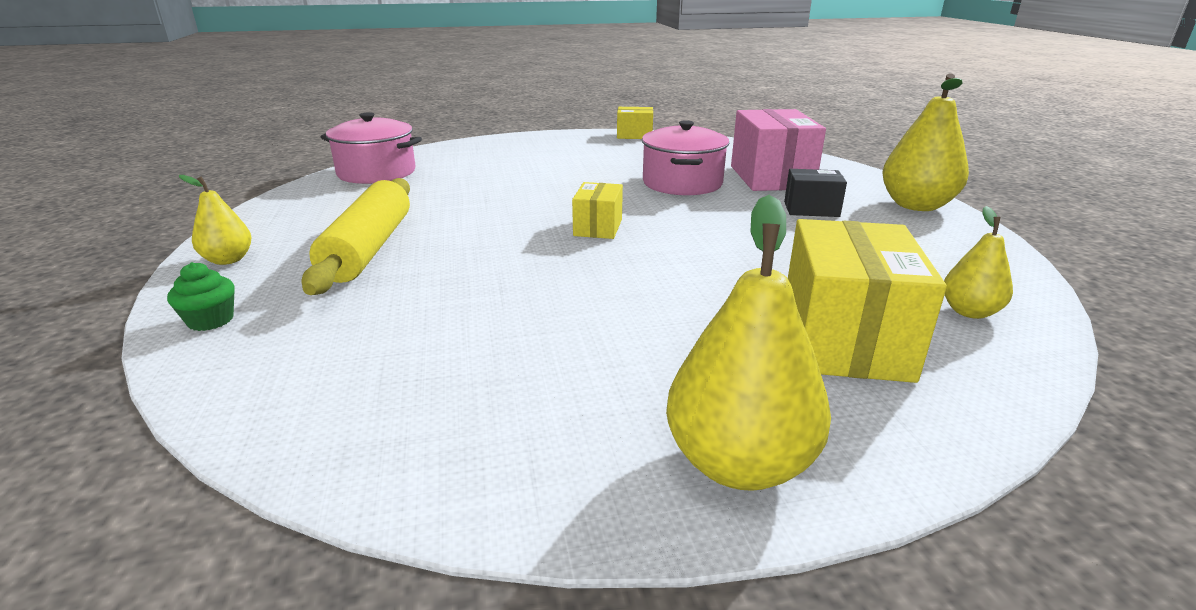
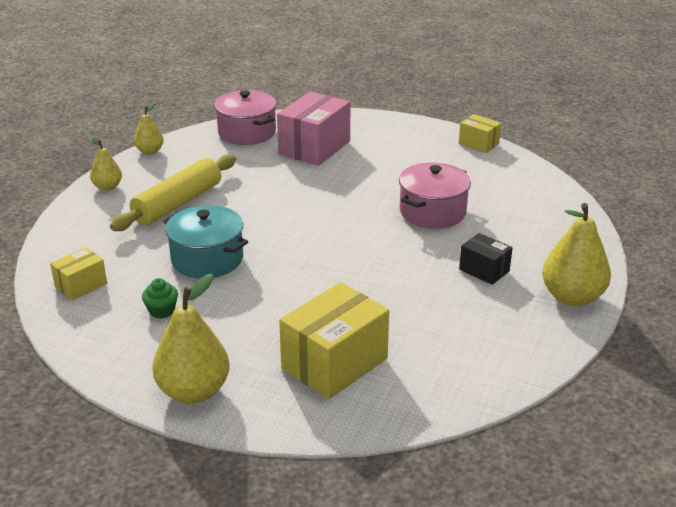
camera: 35 degrees right, 5 degrees up
green cupcake [167,262,235,331] -> green cupcake moved to [142,278,178,319]
yellow box [572,182,623,239] -> yellow box moved to [50,247,107,301]
pink box [731,109,826,191] -> pink box moved to [277,91,350,166]
yellow pear [944,206,1013,319] -> yellow pear moved to [134,102,164,155]
none -> turquoise pot [163,205,248,279]

